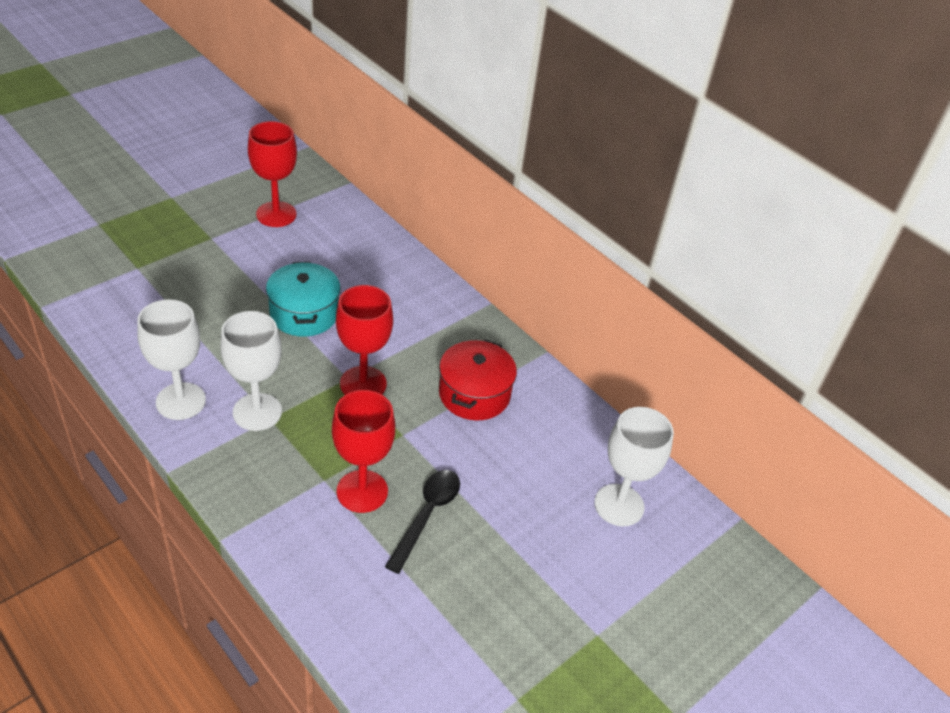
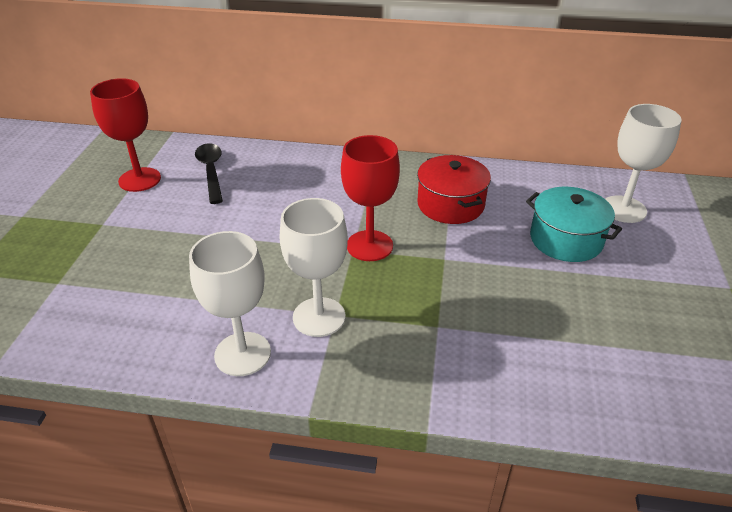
camera: 35 degrees left, 5 degrees down
turquoise pot [266,262,341,337] -> turquoise pot moved to [526,187,622,262]
red goblet [332,390,395,513] -> none
black spoon [385,470,460,574] -> black spoon moved to [195,143,223,204]

